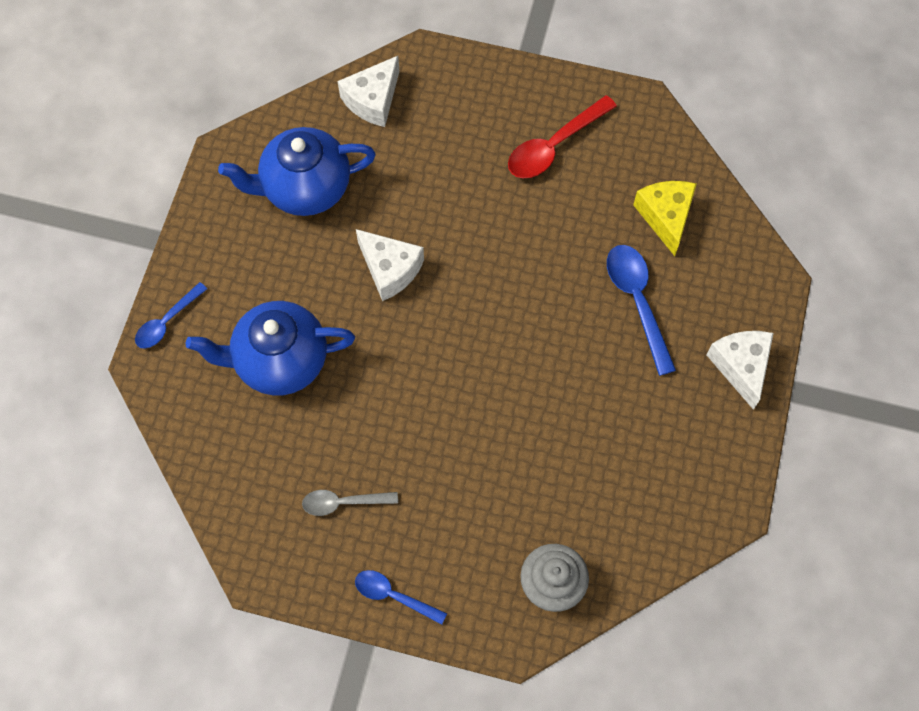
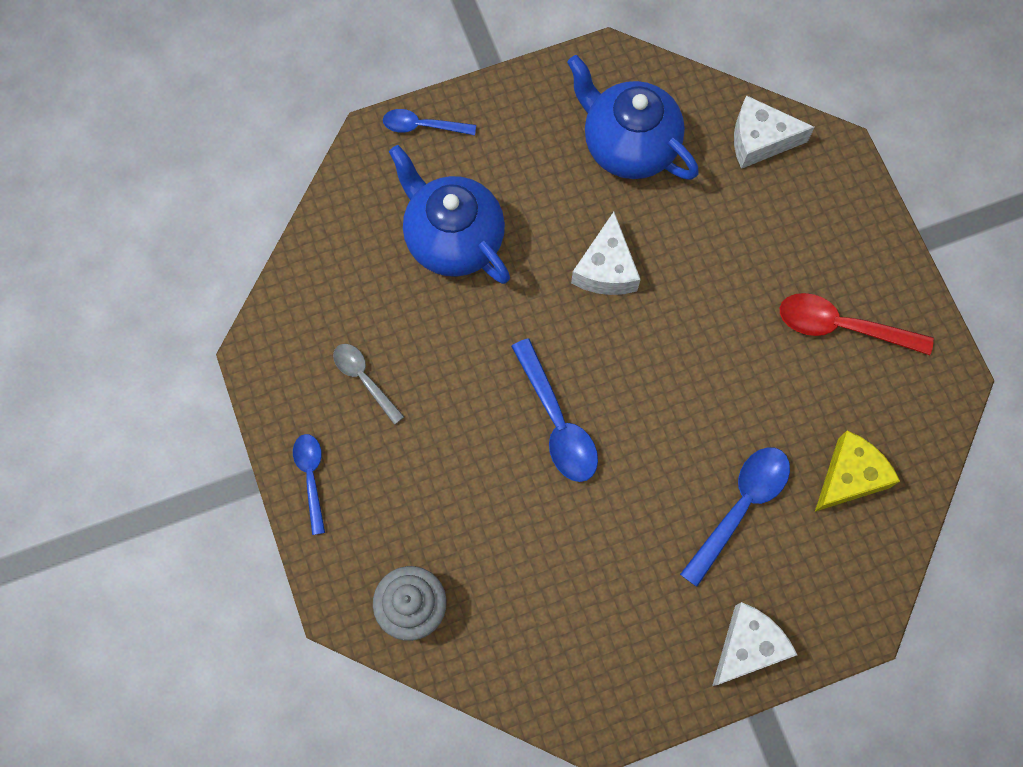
camera: 55 degrees right, 5 degrees up
none -> blue spoon [511,338,598,482]

